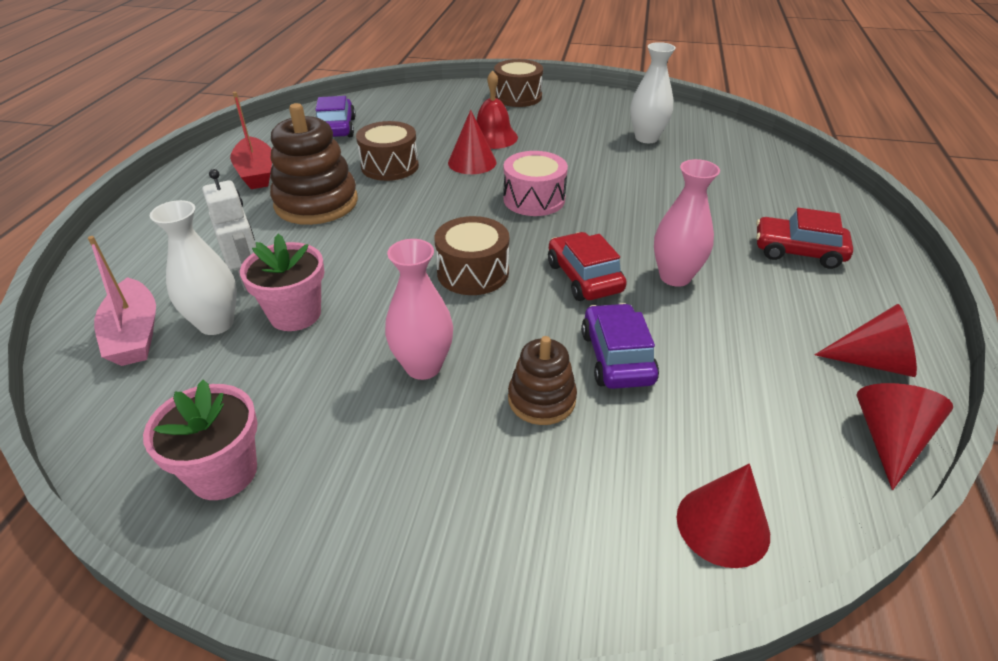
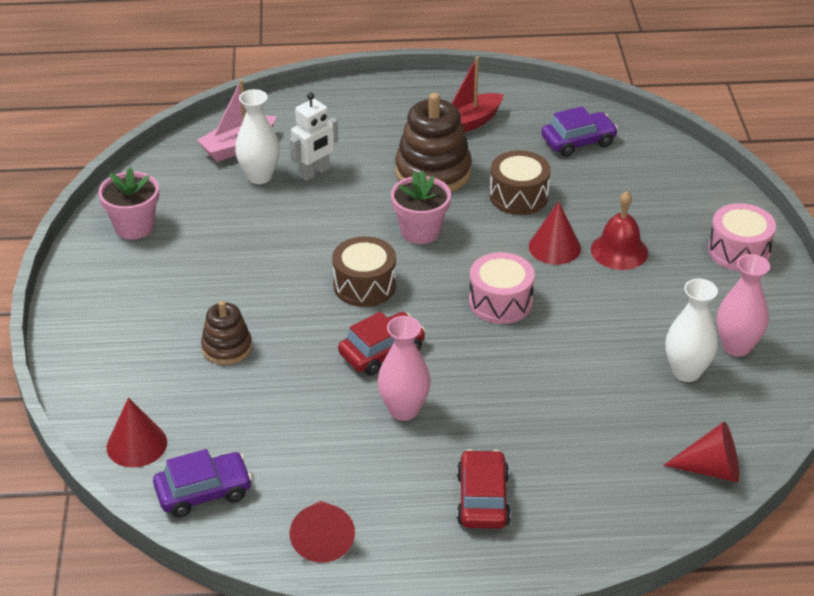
camera: 75 degrees right, 0 degrees up
pink flower pot [240,234,324,331] -> pink flower pot moved to [391,171,451,244]
pink vase [385,239,453,380] -> pink vase moved to [717,254,770,357]
brown drum [494,59,543,107] -> pink drum [708,203,776,271]
purple car [581,303,659,389] -> purple car moved to [153,449,252,518]
red cone [856,383,953,490] -> red cone moved to [663,422,739,483]

